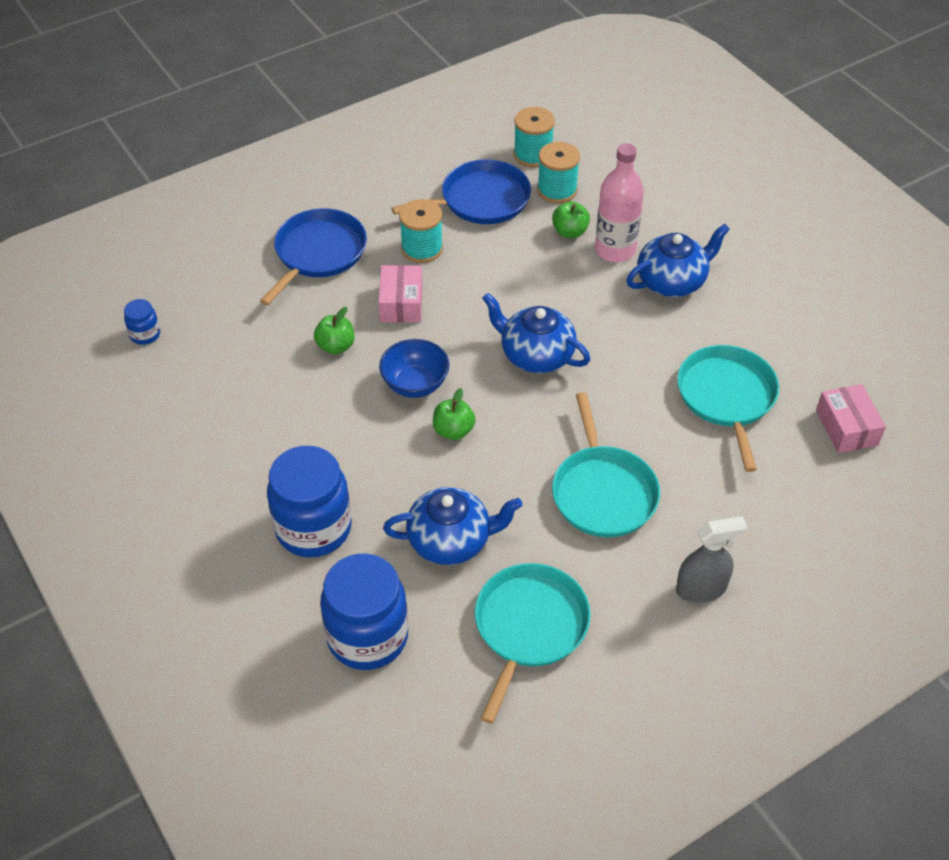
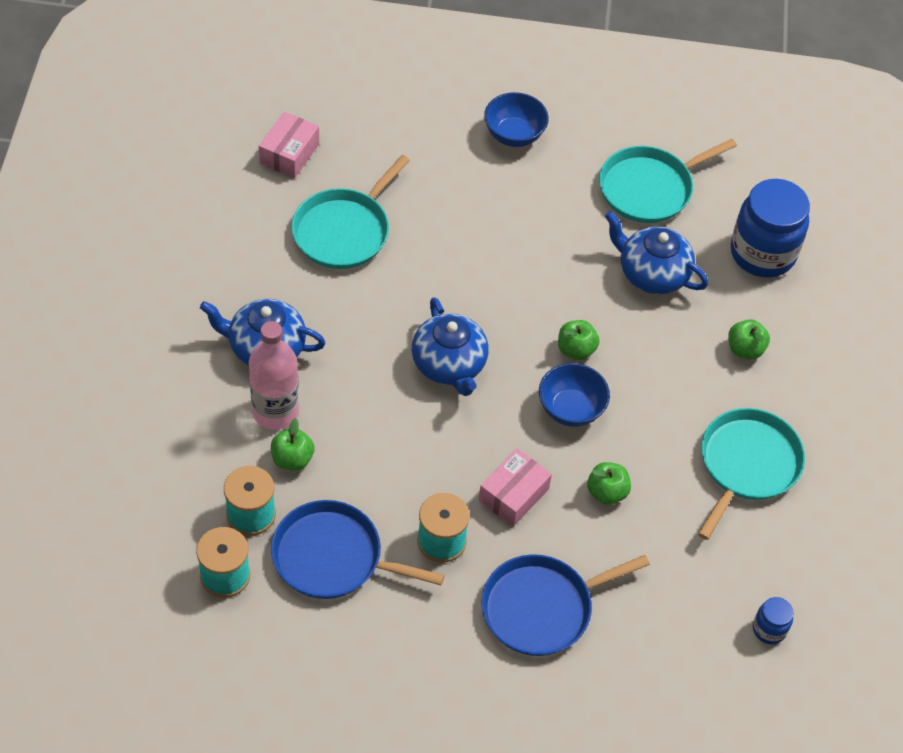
camera: 145 degrees left, 5 degrees up
blue jar [267,446,352,557] -> green apple [728,319,770,360]
turquoise pan [552,392,660,538] -> turquoise pan moved to [698,408,805,540]
grey spray bottle [676,516,747,603] -> blue bowl [484,92,549,147]

